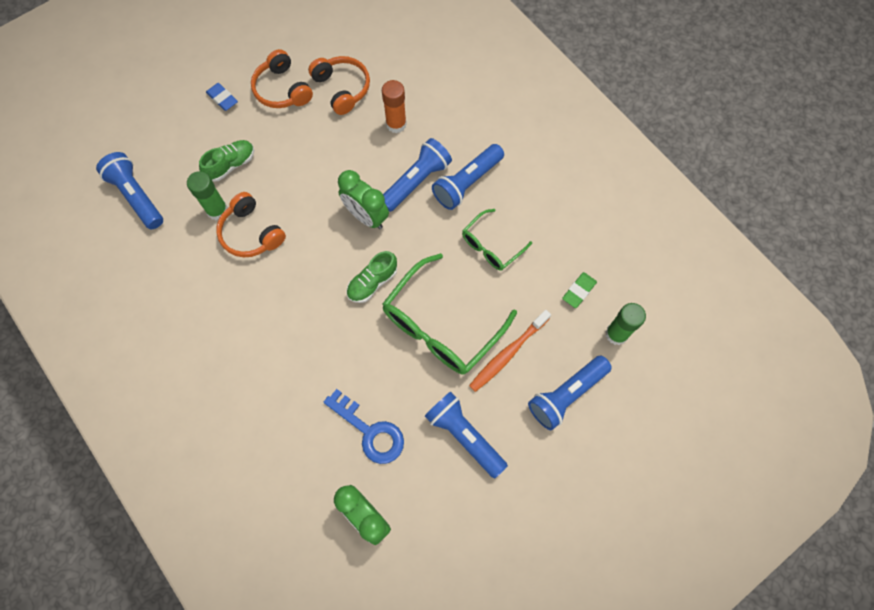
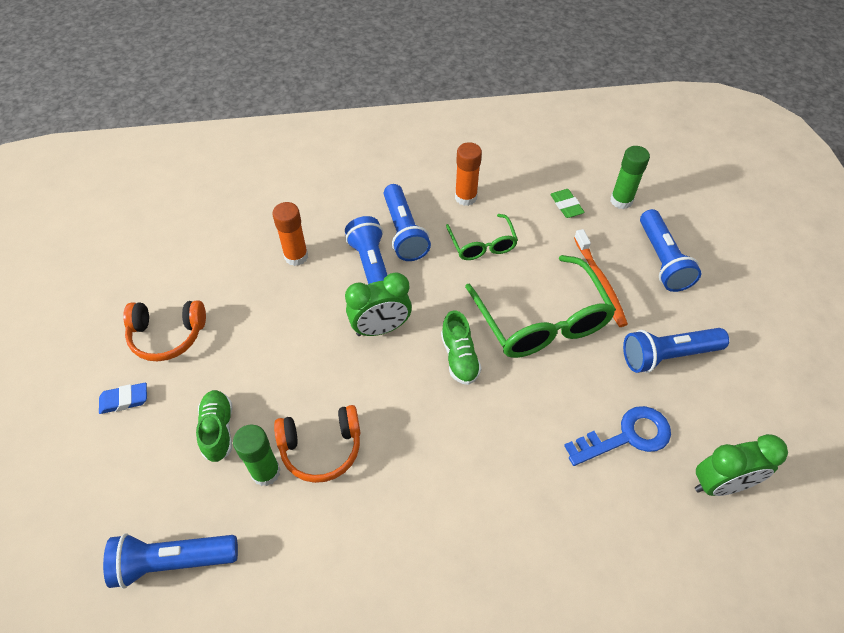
camera: 60 degrees left, 15 degrees down
orange headphones [308,56,370,115] -> none
none -> orange glue stick [455,142,482,206]

